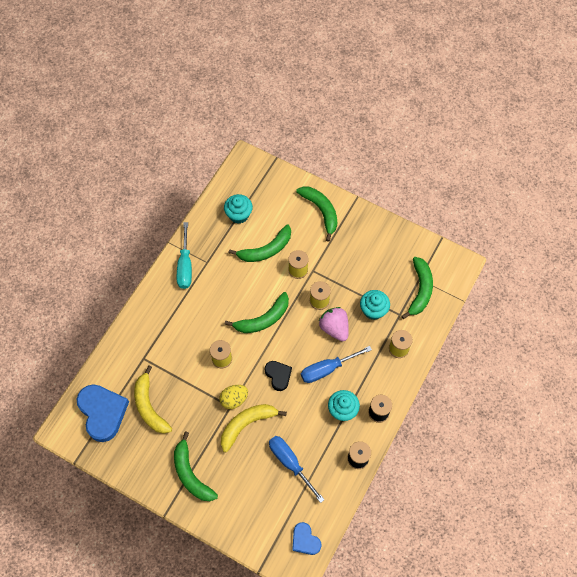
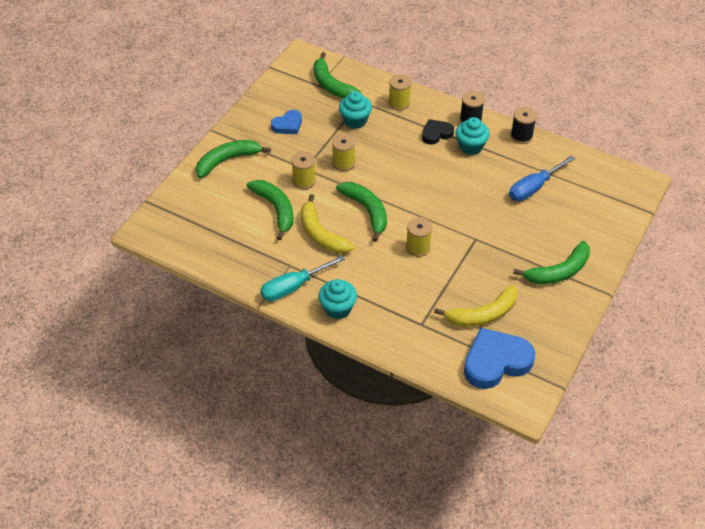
camera: 90 degrees left, 15 degrees down
turquoise screwdriver [177,222,192,289] -> turquoise screwdriver turned 150 degrees clockwise [260,255,345,301]
yellow egg [219,385,248,409] -> none
yellow banana [221,404,287,452] -> yellow banana moved to [301,194,355,254]
turquoise cupcake [224,194,253,224] -> turquoise cupcake moved to [318,279,357,319]
black heart [265,361,292,391] -> black heart moved to [422,119,454,145]
blue heart [292,522,321,555] -> blue heart moved to [271,110,302,134]
blue screwdriver [301,346,372,383] -> none
pink strawberry [319,307,349,341] -> none
green banana [401,257,433,319] -> green banana turned 135 degrees counterclockwise [314,52,361,98]

